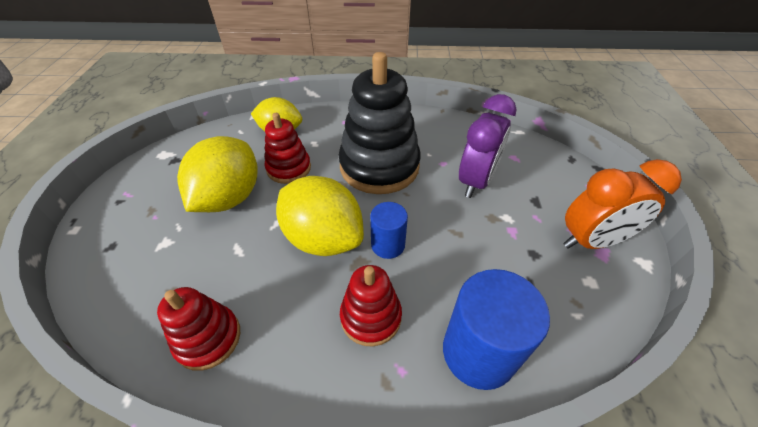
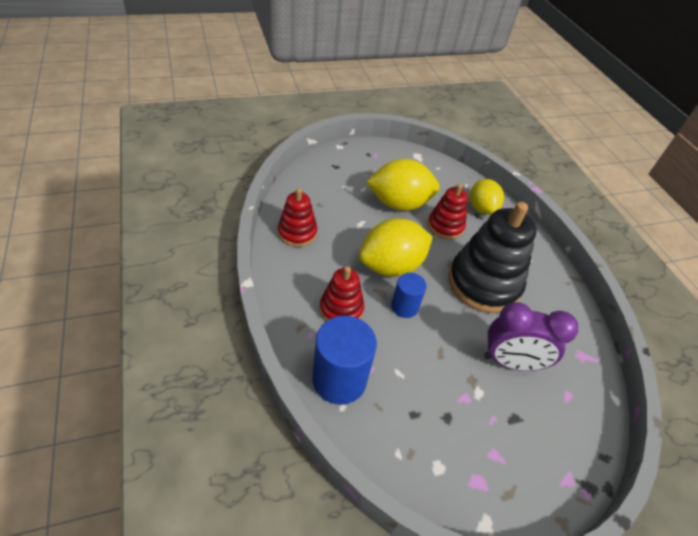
camera: 65 degrees right, 0 degrees up
yellow lemon [276,176,364,256] -> yellow lemon turned 45 degrees clockwise [359,218,433,277]
orange clock [563,159,682,249] -> none

